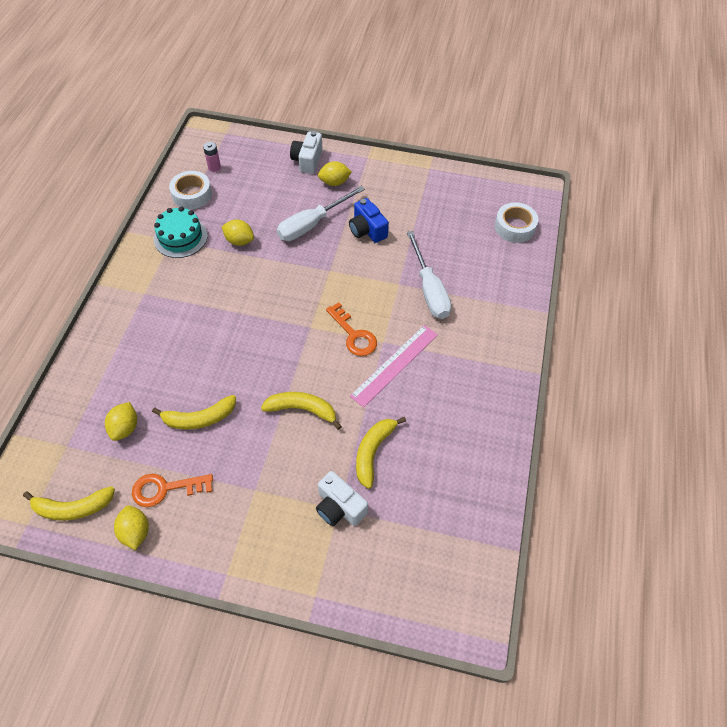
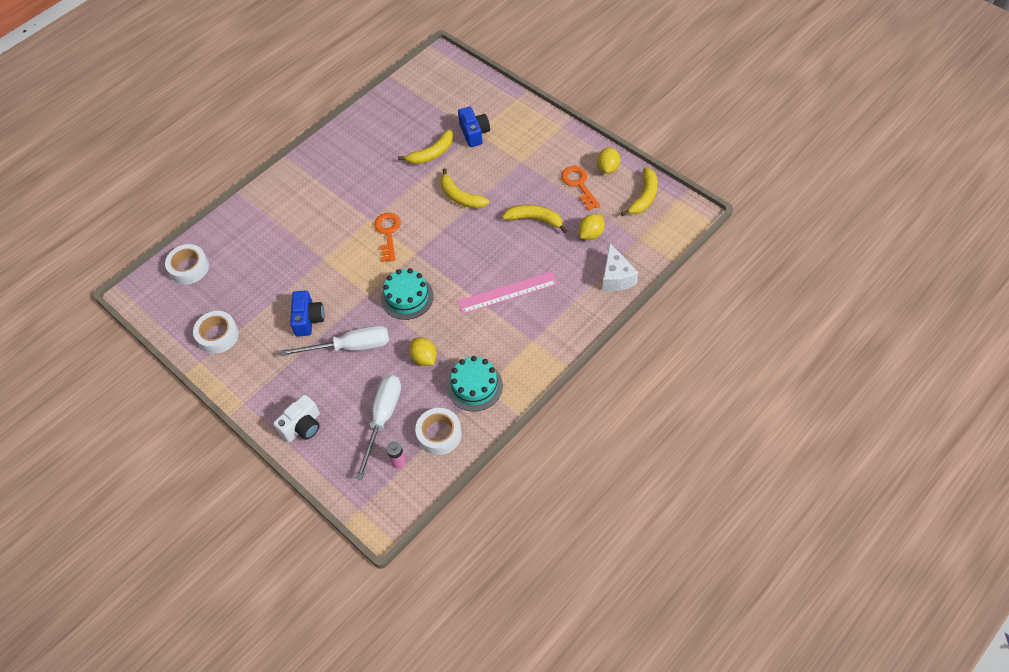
camera: 145 degrees left, 0 degrees up
yellow banana [23,486,115,521] -> yellow banana turned 90 degrees clockwise [621,167,658,216]
orange key [132,474,213,507] -> orange key turned 135 degrees counterclockwise [561,166,600,211]
white camera [316,471,368,526] -> blue camera [458,107,490,147]
yellow lemon [318,161,352,186] -> none
pink ruler [350,325,438,408] -> pink ruler moved to [457,271,558,314]
white screwdriver [407,231,451,319] -> white screwdriver moved to [355,375,401,480]
none -> white tape [193,311,239,354]
none -> turquoise cake [381,268,434,320]
none -> white cheese [602,243,638,292]

